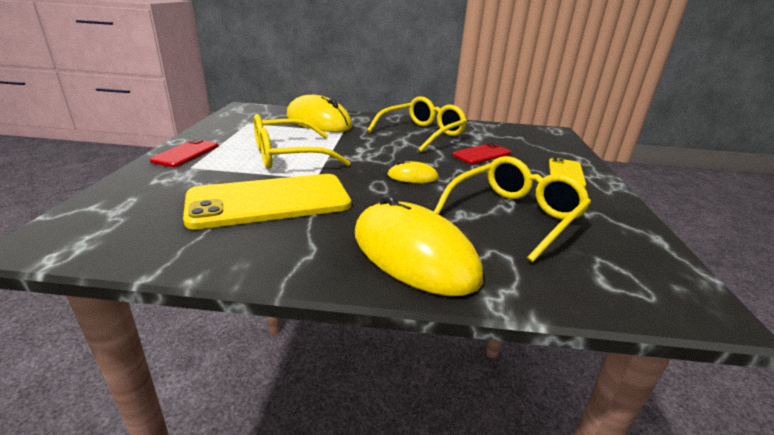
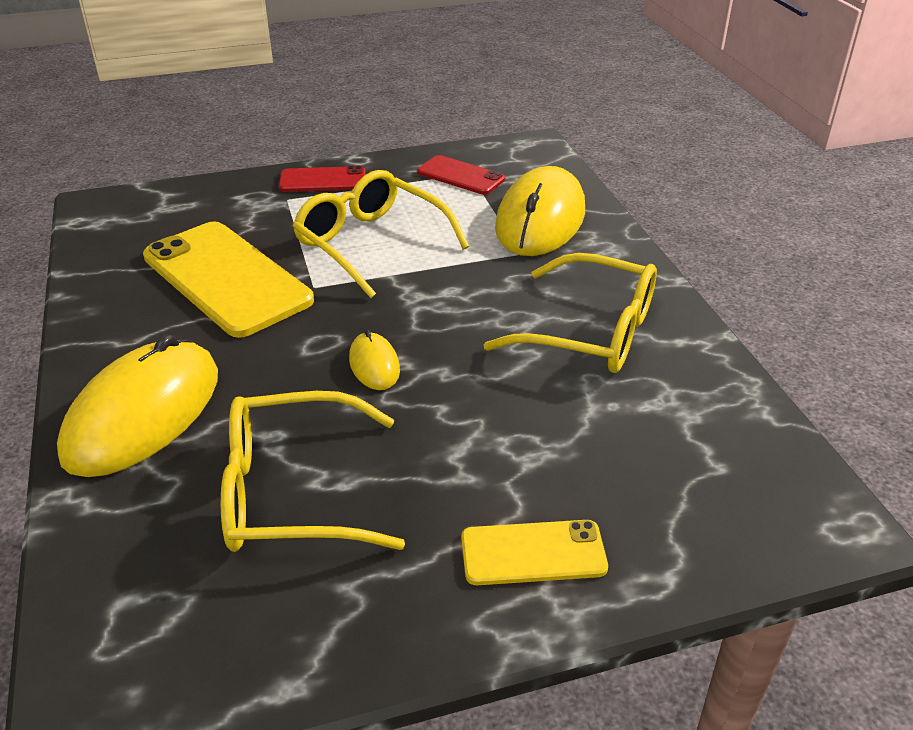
camera: 70 degrees right, 10 degrees up
yellow glasses [434,156,591,262] -> yellow glasses turned 150 degrees clockwise [221,391,405,552]
red phone [453,143,511,164] -> red phone moved to [417,155,505,195]

